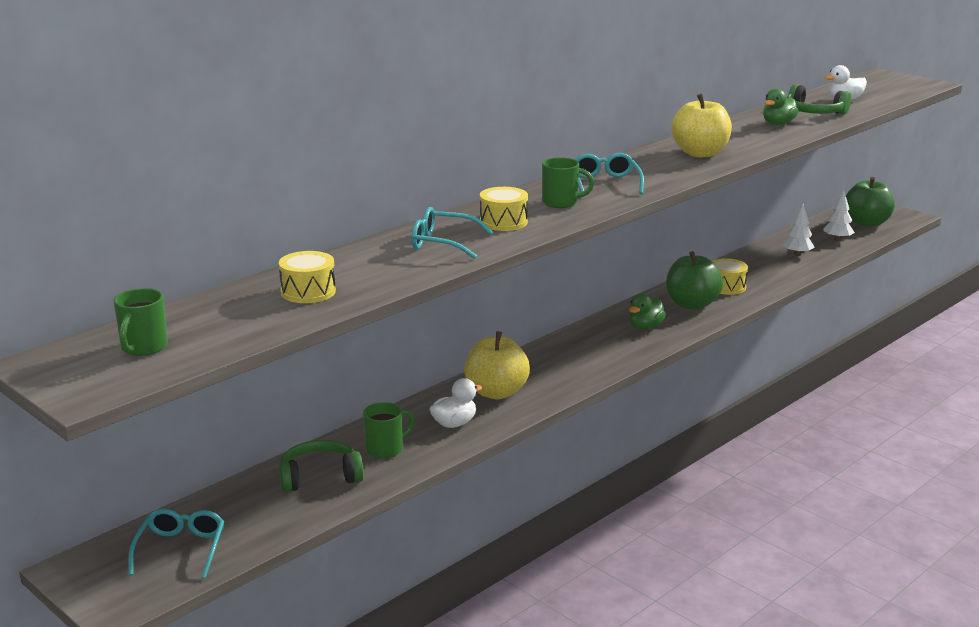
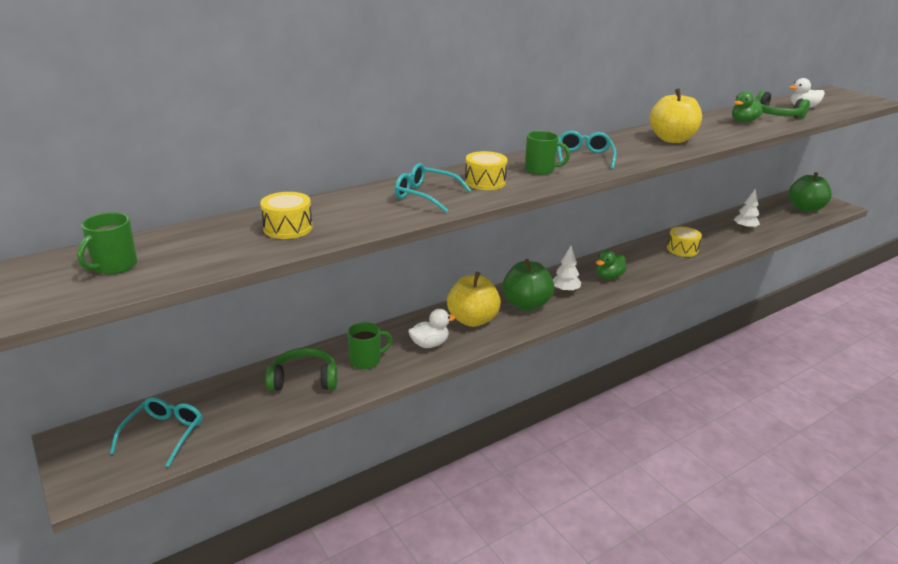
camera: 10 degrees right, 5 degrees up
green apple [666,251,723,310] -> green apple moved to [502,259,554,311]
white tree [823,190,855,241] -> white tree moved to [553,246,581,293]

